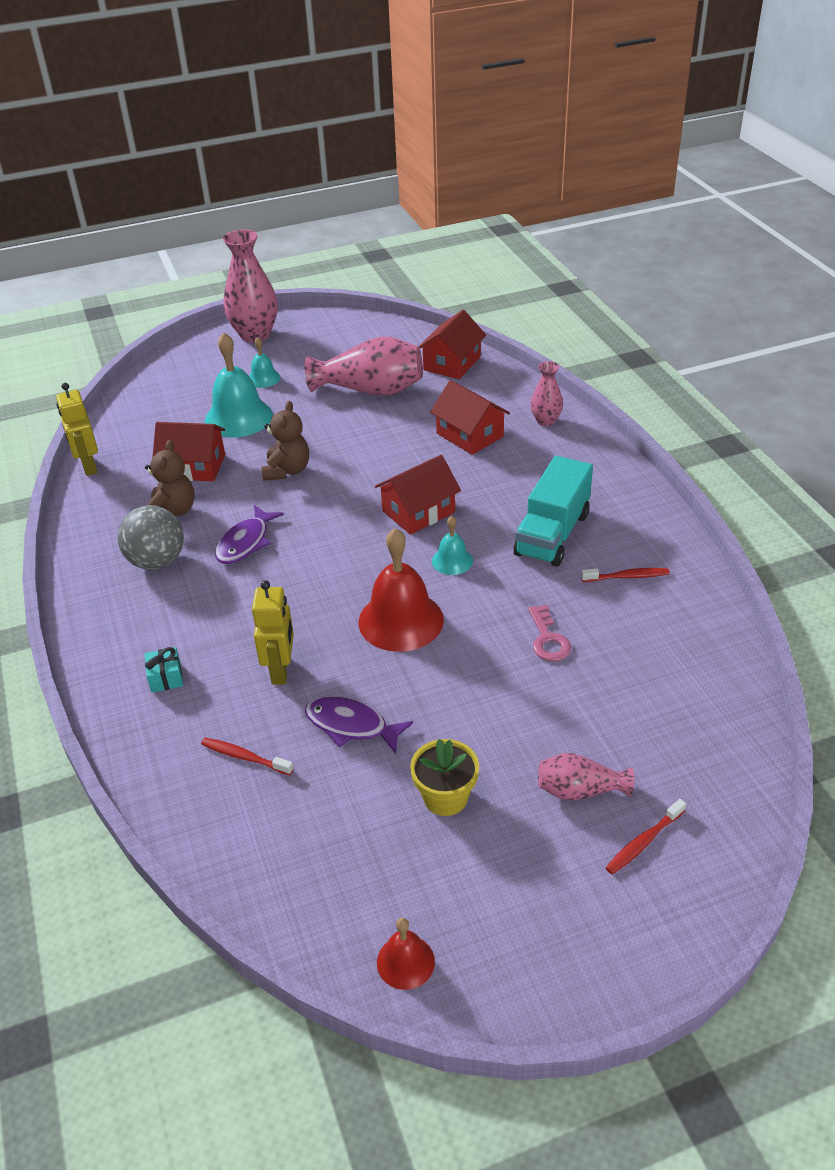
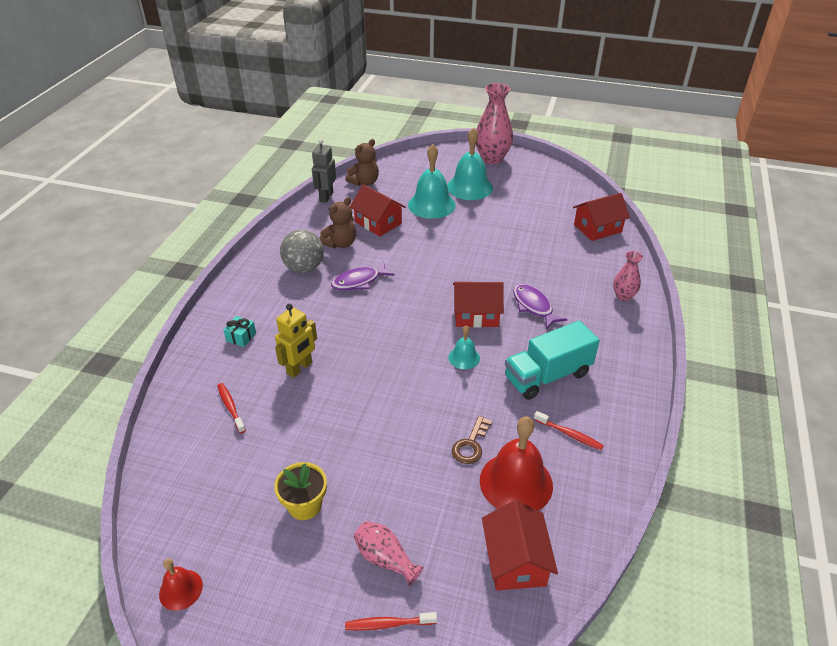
camera: 35 degrees right, 0 degrees up
yellow robot [56,383,98,476] -> grey robot [312,139,336,203]
turquoise bell [249,337,280,388] -> turquoise bell [447,127,493,200], size x1.95
brown teddy bear [261,401,309,481] -> brown teddy bear moved to [346,139,379,186]
pink vase [305,337,423,396] -> none
purple fish [305,696,413,754] -> purple fish moved to [513,284,568,329]
red bell [359,528,444,652] -> red bell moved to [480,417,553,510]
red house [430,380,510,455] -> red house moved to [482,500,558,591]
pink key [528,605,571,661] -> brown key [452,416,492,464]

